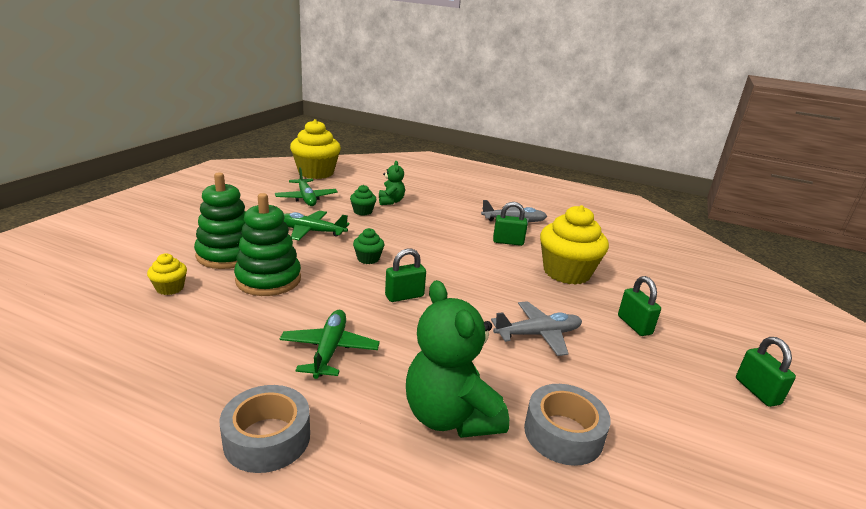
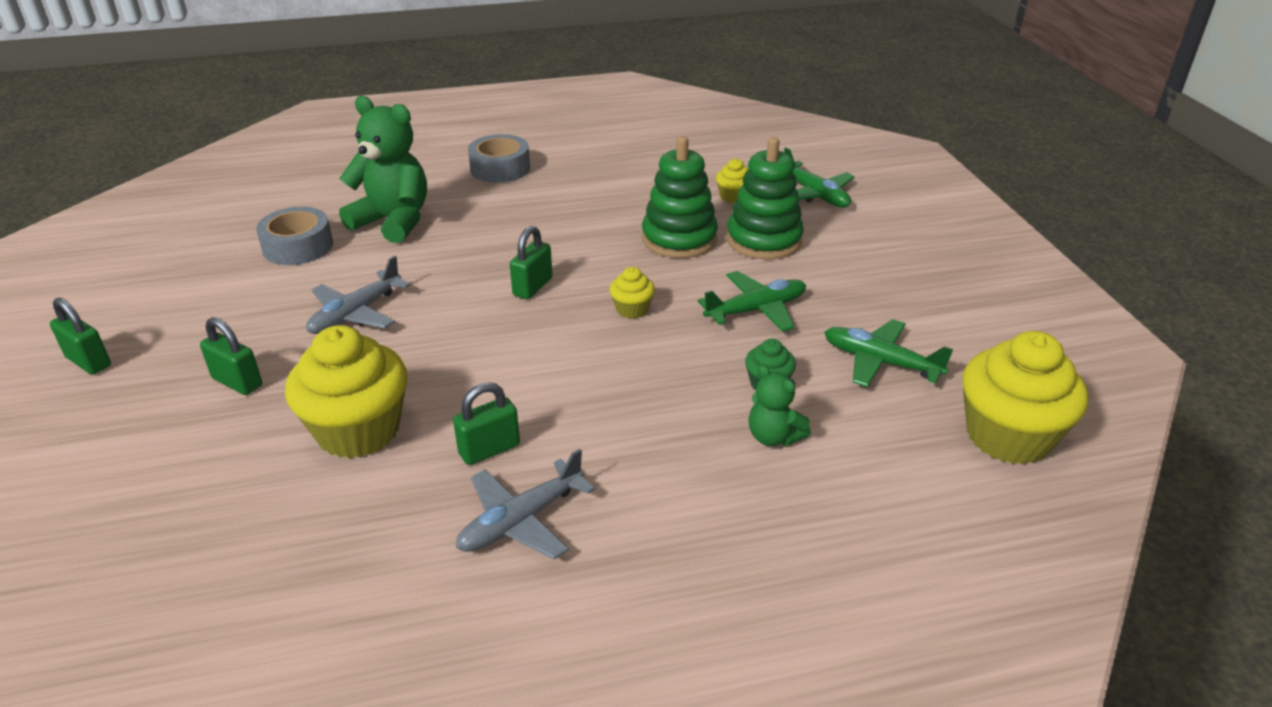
camera: 145 degrees right, 10 degrees up
green plane [280,310,380,379] -> green plane moved to [784,147,854,208]
green cupcake [353,228,385,264] -> yellow cupcake [609,267,655,319]

